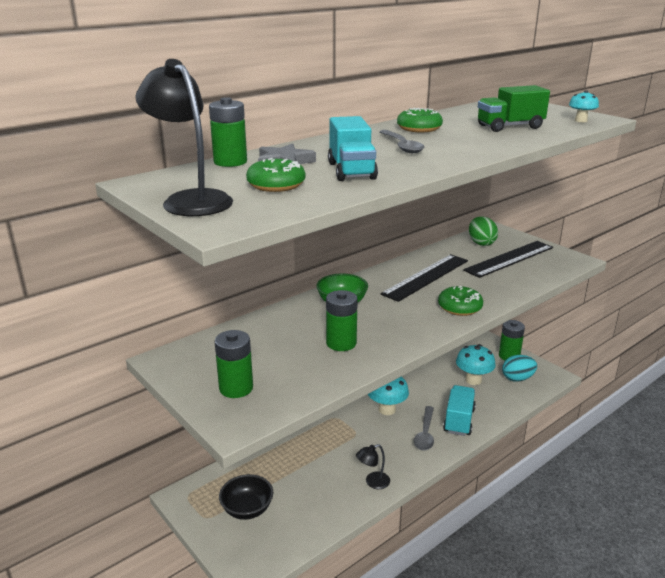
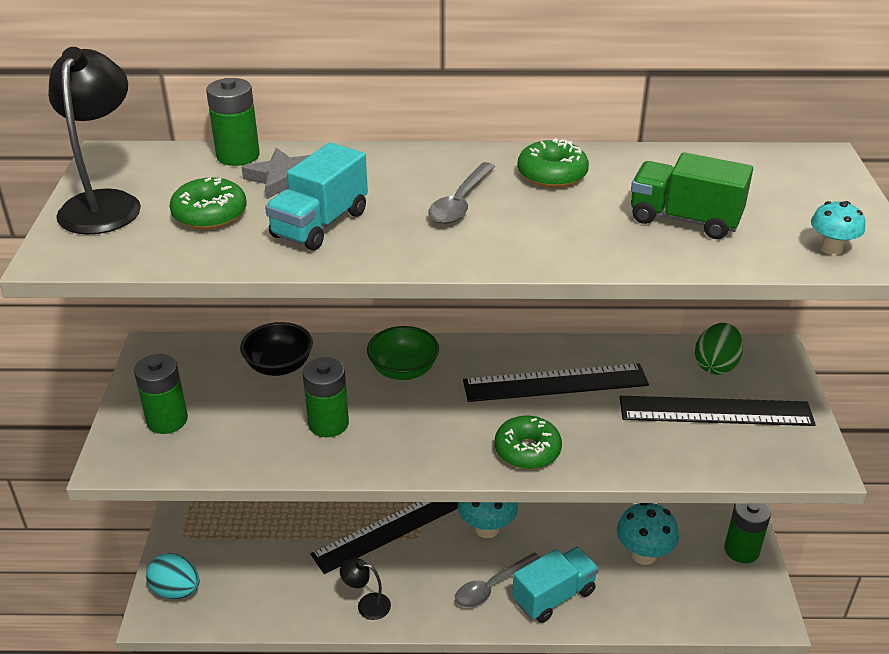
camera: 40 degrees right, 10 degrees up
black bowl [219,474,273,520] -> black bowl moved to [240,322,313,376]
turquoise egg [502,355,537,382] -> turquoise egg moved to [146,553,200,599]
none -> black ruler [310,502,458,574]

